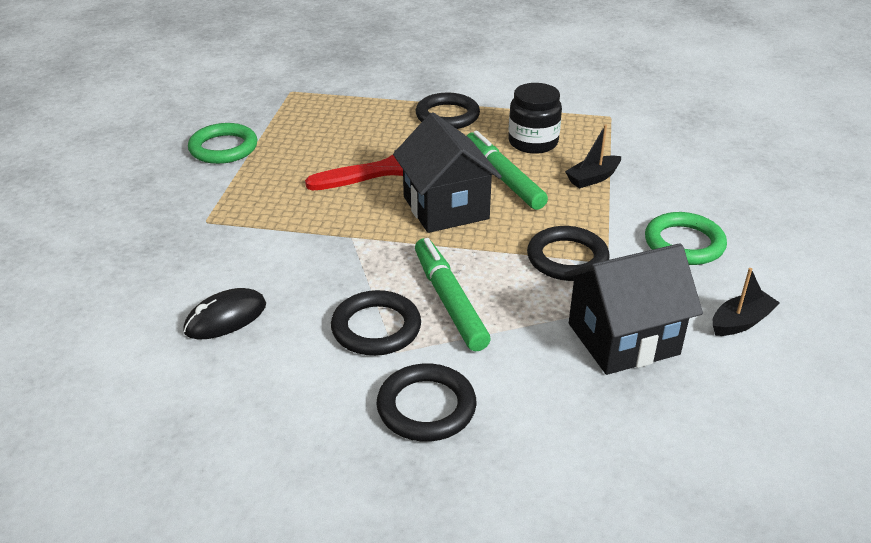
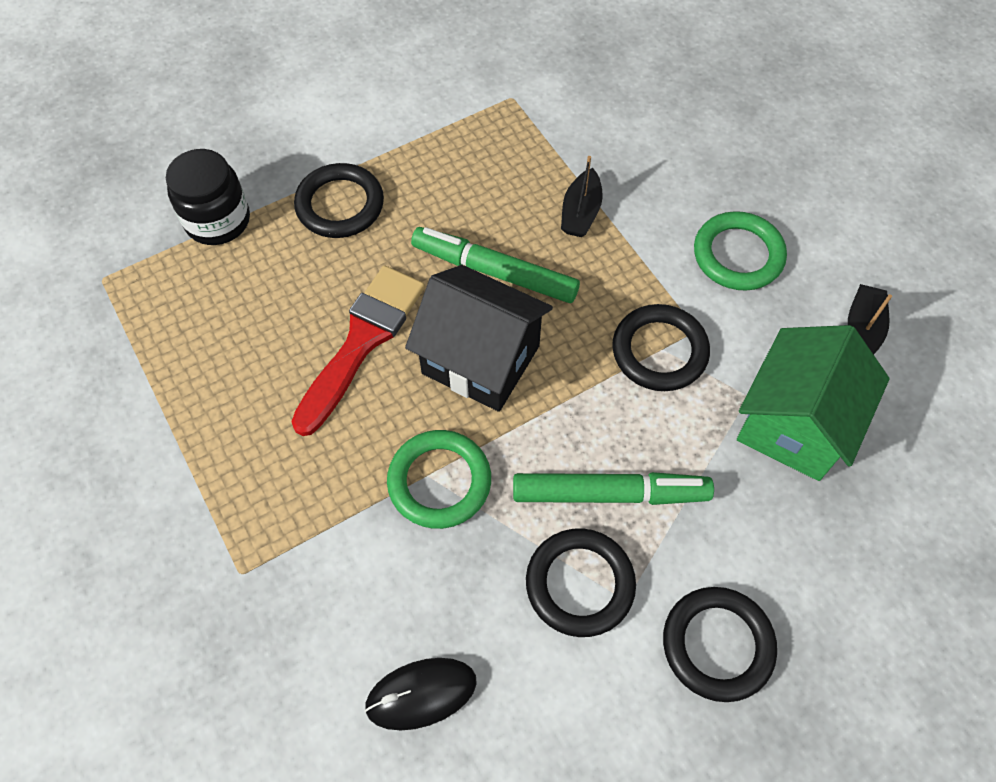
camera: 40 degrees left, 25 degrees up
black mouse [183,288,266,339] -> black mouse turned 60 degrees clockwise [364,658,477,730]
green ring [188,123,257,164] -> green ring moved to [387,430,491,529]
green marker [415,238,490,351] -> green marker turned 150 degrees clockwise [513,472,714,505]
black jar [508,83,562,154] -> black jar moved to [166,149,250,245]
black house [564,243,703,375] -> green house [737,325,890,481]

